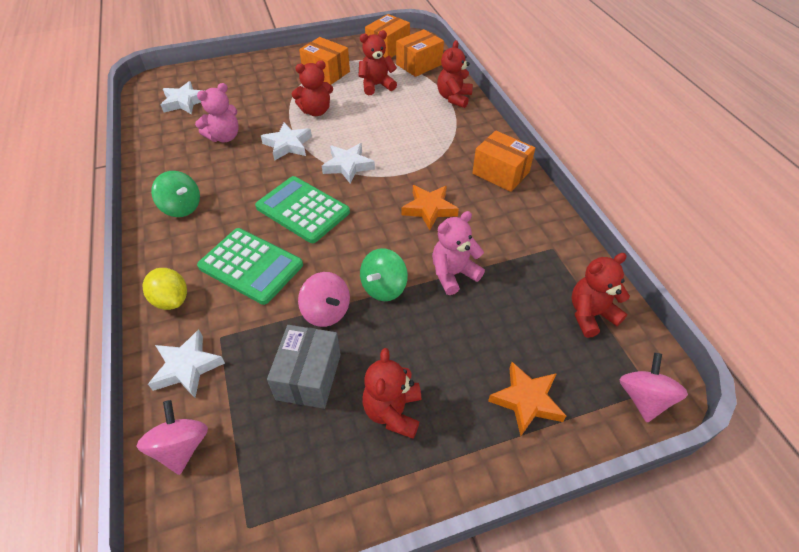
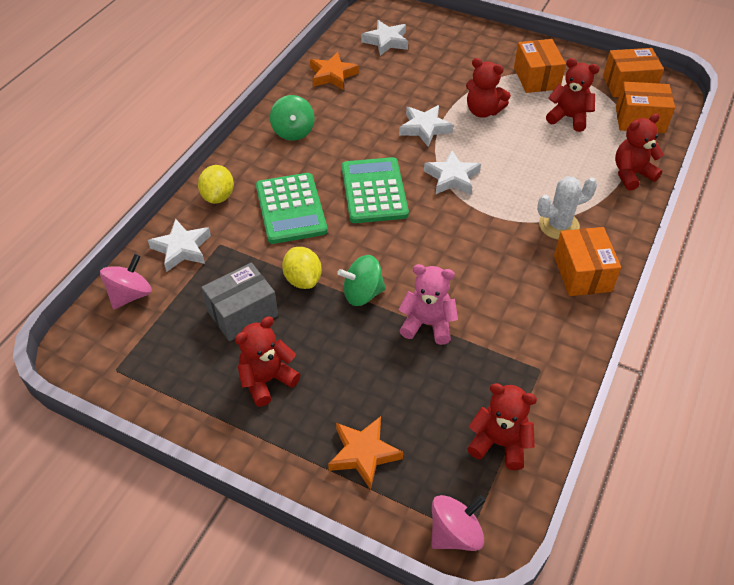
camera: 45 degrees right, 0 degrees up
pink teddy bear [195,83,239,142] -> none
pink spinning top [298,272,350,327] -> yellow lemon [282,247,322,289]
orange star [401,185,459,230] -> orange star moved to [310,52,359,90]
none -> white cactus [537,176,597,240]

